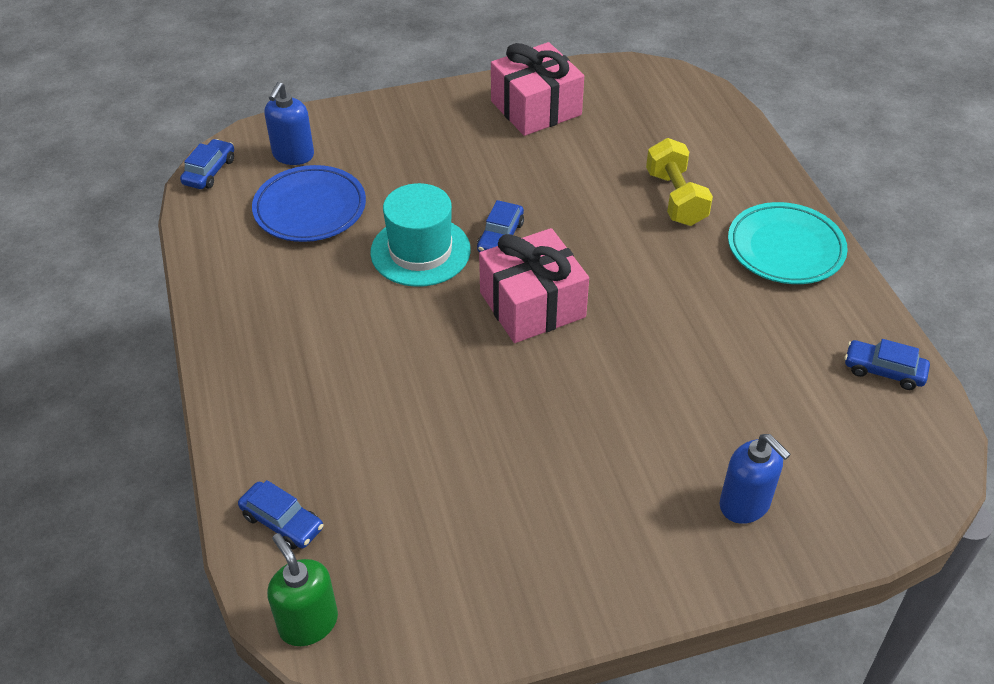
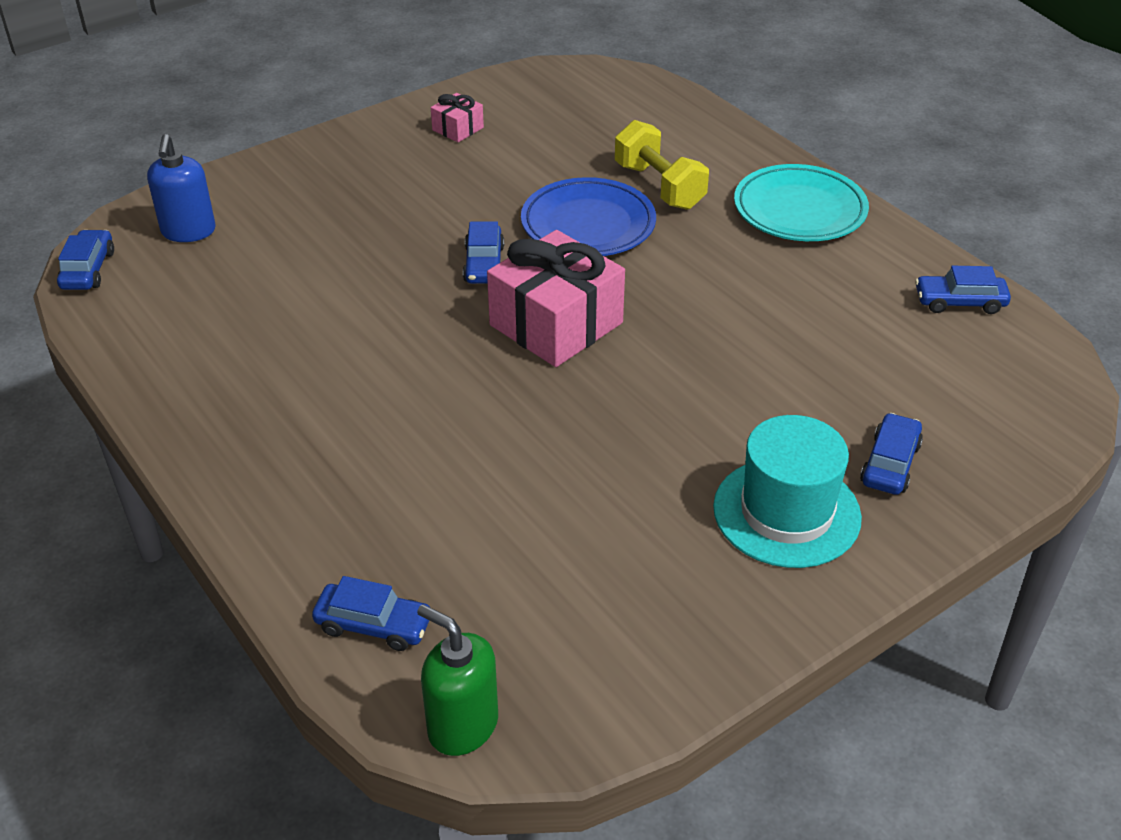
camera: 20 degrees left, 5 degrees down
blue plate [252,165,366,242] -> blue plate moved to [521,177,656,256]
turquoise hat [370,183,471,287] -> turquoise hat moved to [713,415,862,568]
pink gift [491,42,584,136] -> pink gift [431,93,484,142], size x0.46
blue soap dispenser [719,434,791,524] -> blue car [860,413,923,495]

